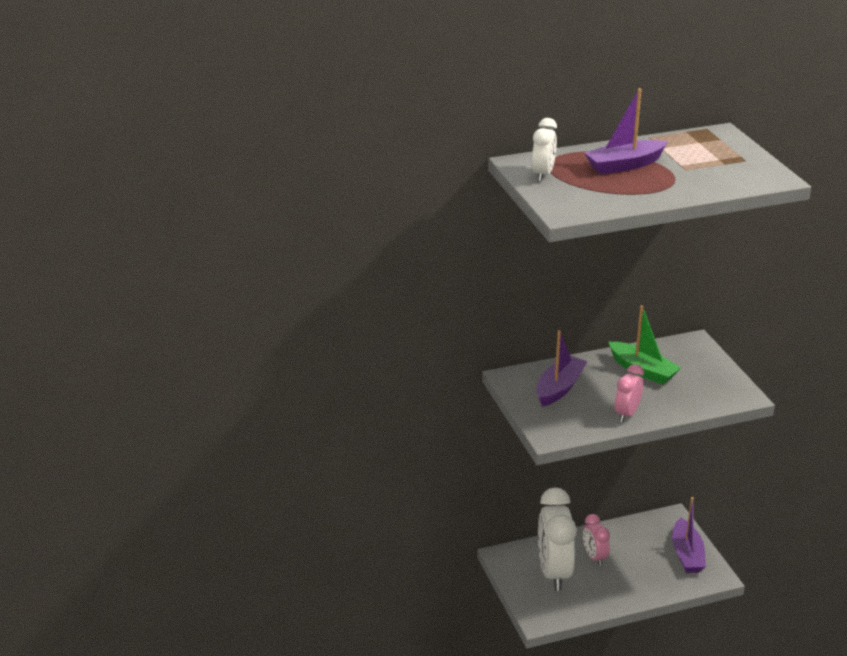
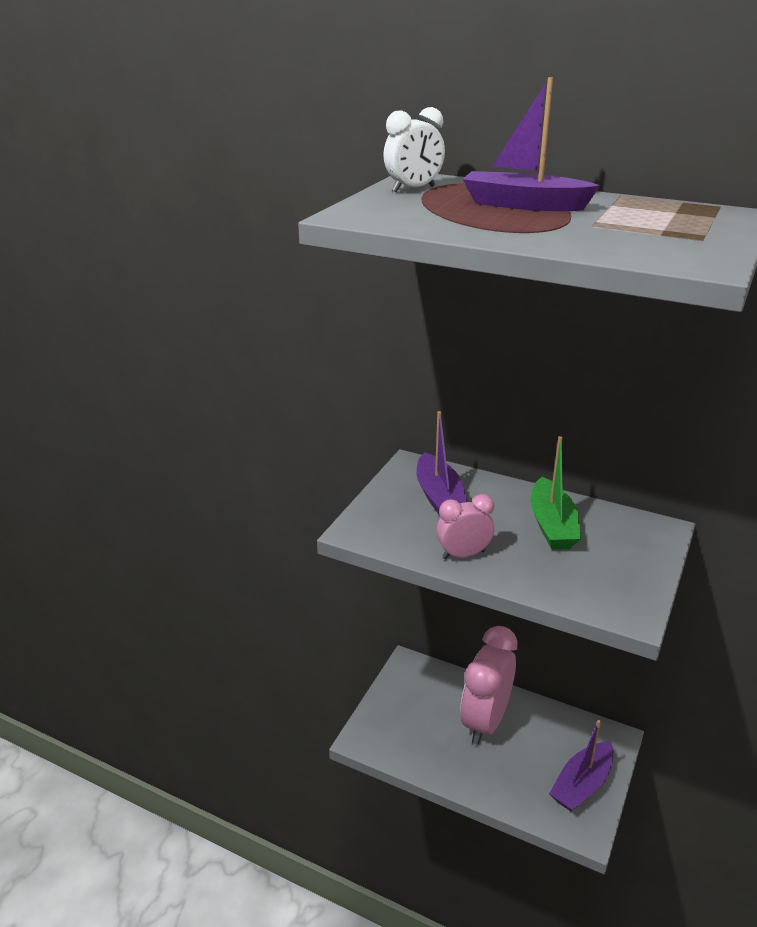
camera: 45 degrees right, 0 degrees up
purple boat [536,330,588,407] -> purple boat turned 90 degrees clockwise [416,411,467,516]
white clock [538,487,577,591] -> none
pink clock [583,514,610,566] -> pink clock [460,626,518,745], size x1.91

